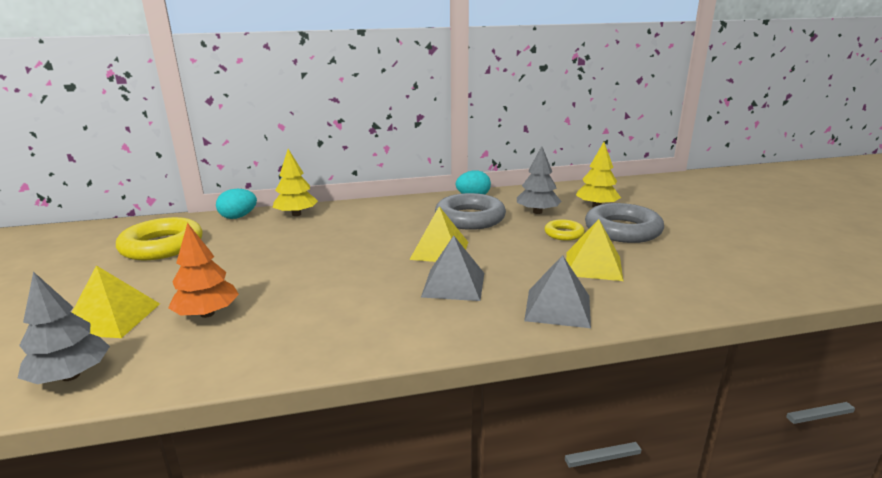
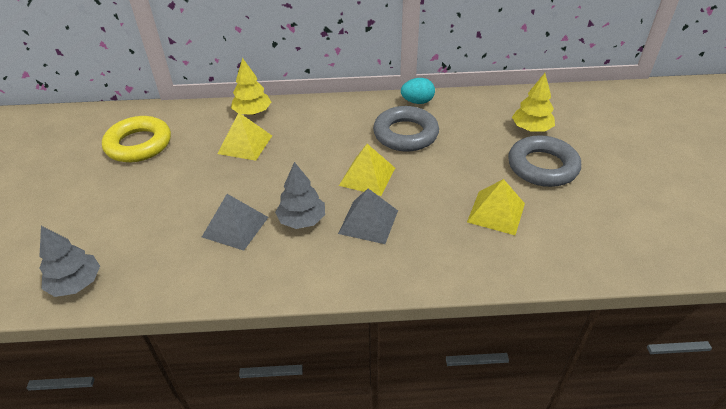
camera: 10 degrees right, 20 degrees up
yellow pyramid [72,265,160,338] -> yellow pyramid moved to [218,112,272,161]
orange tree [168,223,239,318] -> none
turquoise egg [216,189,257,219] -> none
grey tree [517,146,561,214] -> grey tree moved to [275,162,325,229]
grey pyramid [524,255,591,328] -> grey pyramid moved to [202,194,268,251]
yellow ring [544,219,585,241] -> none

